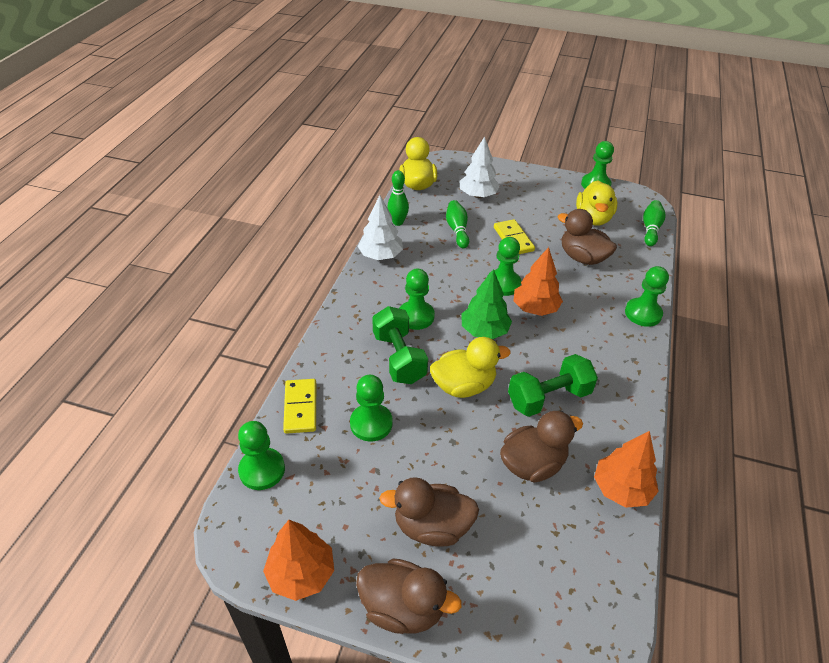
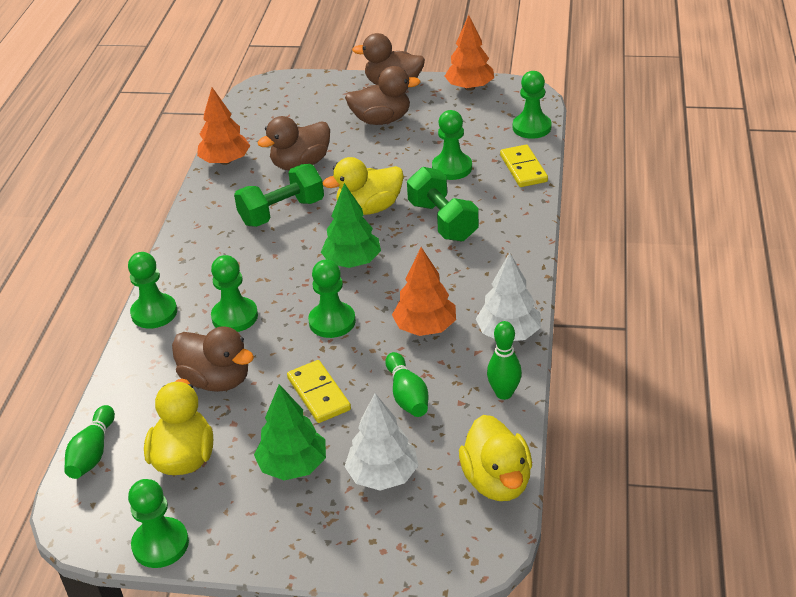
camera: 175 degrees right, 5 degrees down
green pawn [399,269,435,330] -> green pawn moved to [211,255,258,332]
orange tree [514,247,563,316] -> orange tree moved to [392,247,456,336]
none -> green tree [254,384,326,480]

